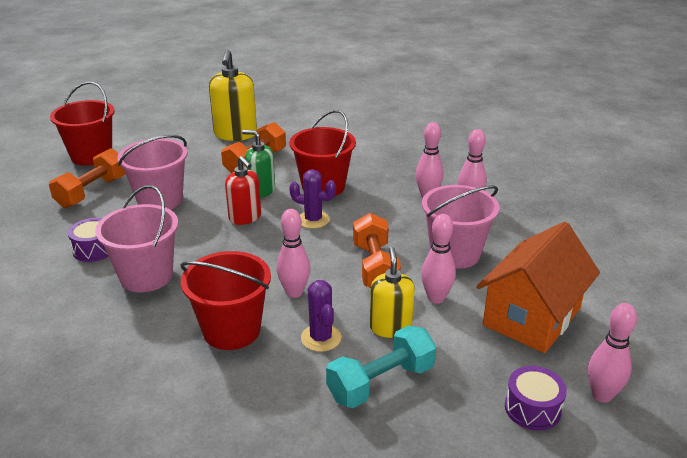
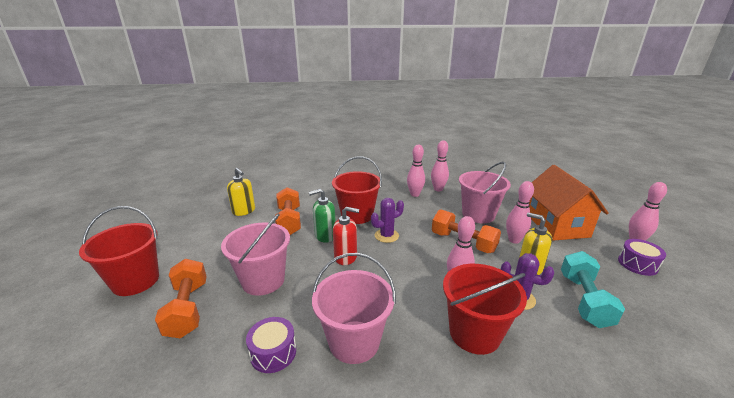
camera: 45 degrees left, 5 degrees down
yellow soap dispenser [209,50,257,141] -> yellow soap dispenser [227,168,255,216], size x0.65

